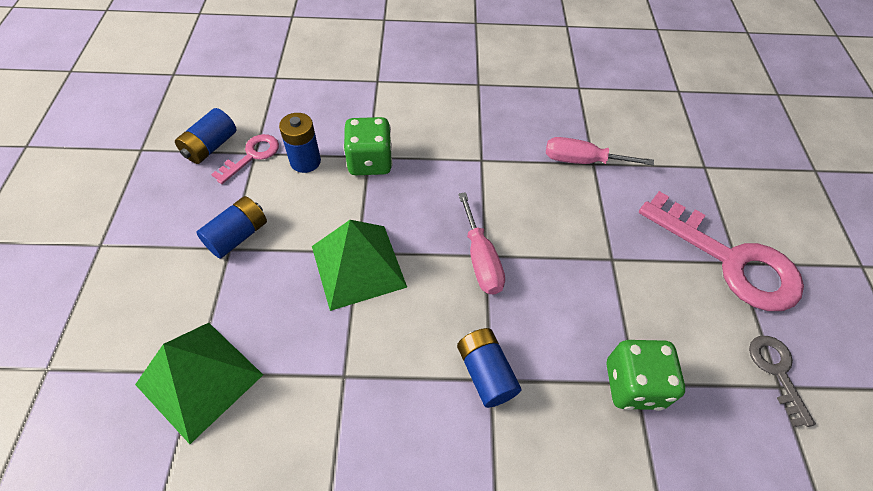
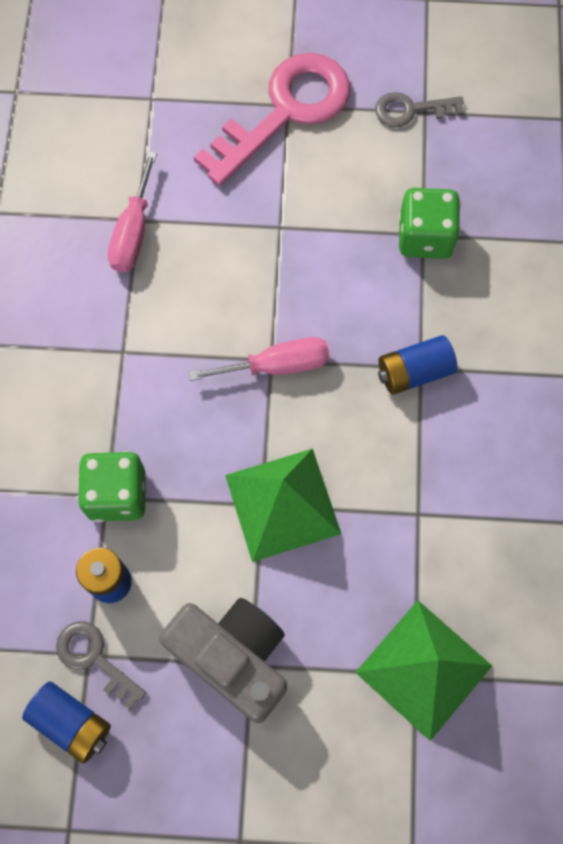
camera: 85 degrees left, 15 degrees up
blue battery [196,196,267,259] -> grey camera [159,598,287,723]
pink key [211,134,279,184] -> grey key [56,621,146,710]

